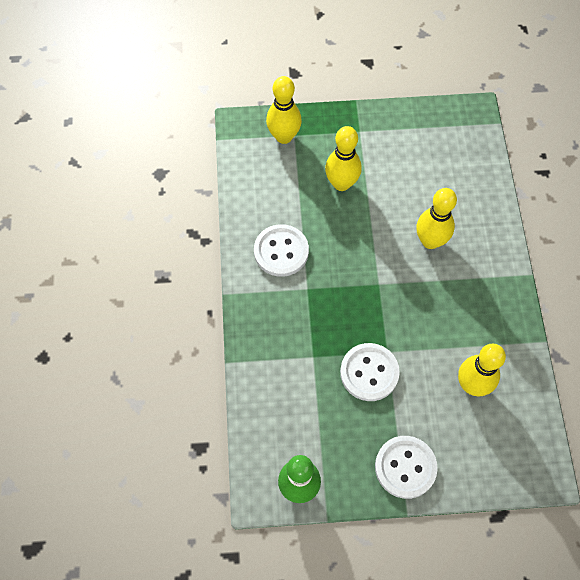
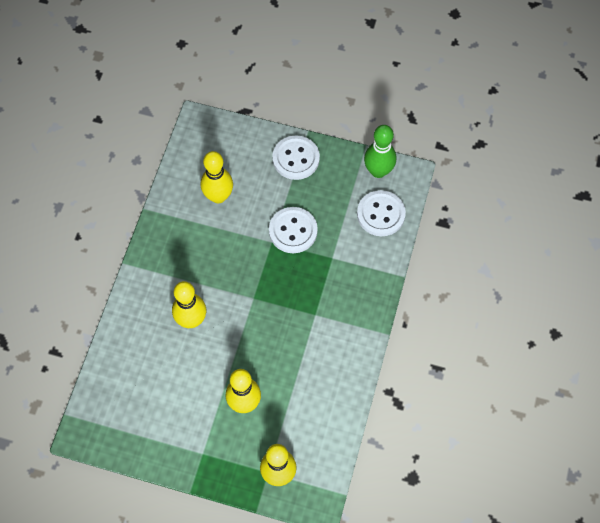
camera: 160 degrees left, 0 degrees up
white button [254,224,309,277] -> white button moved to [357,190,406,236]

